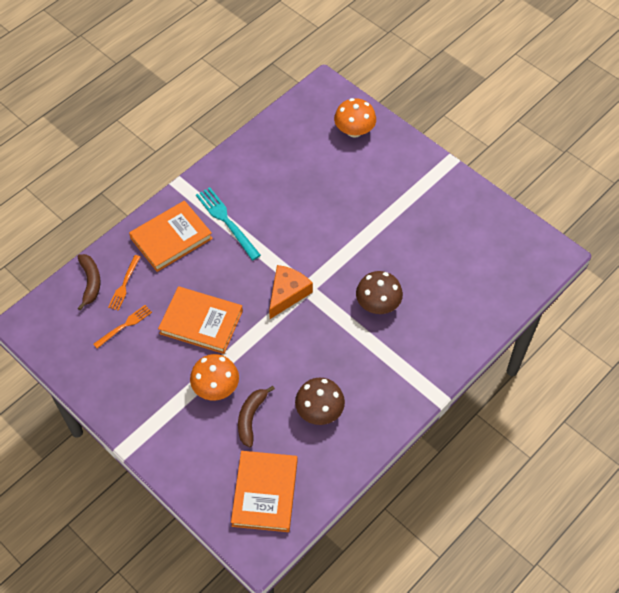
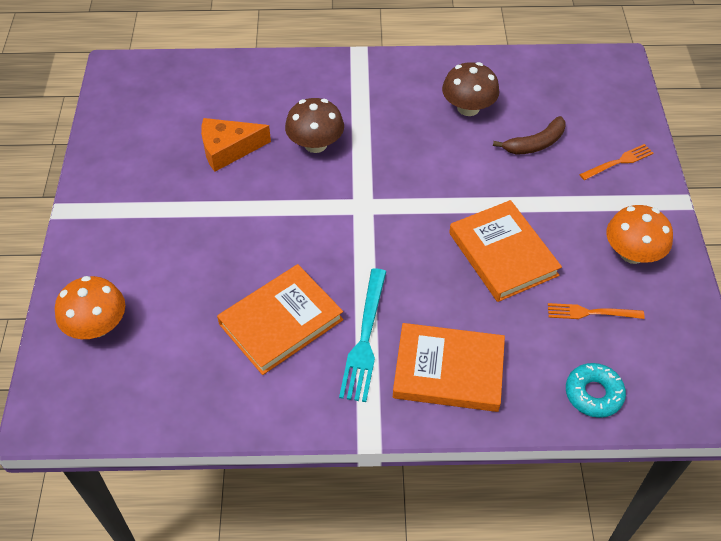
camera: 135 degrees left, 5 degrees down
brown banana [78,254,100,310] -> turquoise donut [566,363,626,418]
orange fork [108,255,140,311] -> orange fork moved to [579,144,653,180]
orange mushroom [190,354,239,401] -> orange mushroom moved to [606,205,673,264]
orange book [231,451,298,532] -> orange book moved to [217,264,343,375]
orange cheese [269,265,313,319] -> orange cheese moved to [201,118,271,172]

